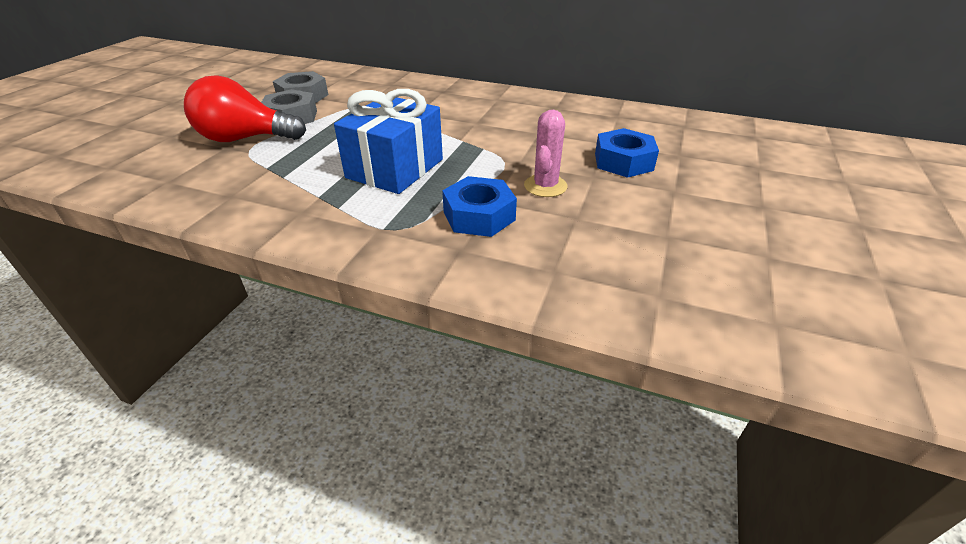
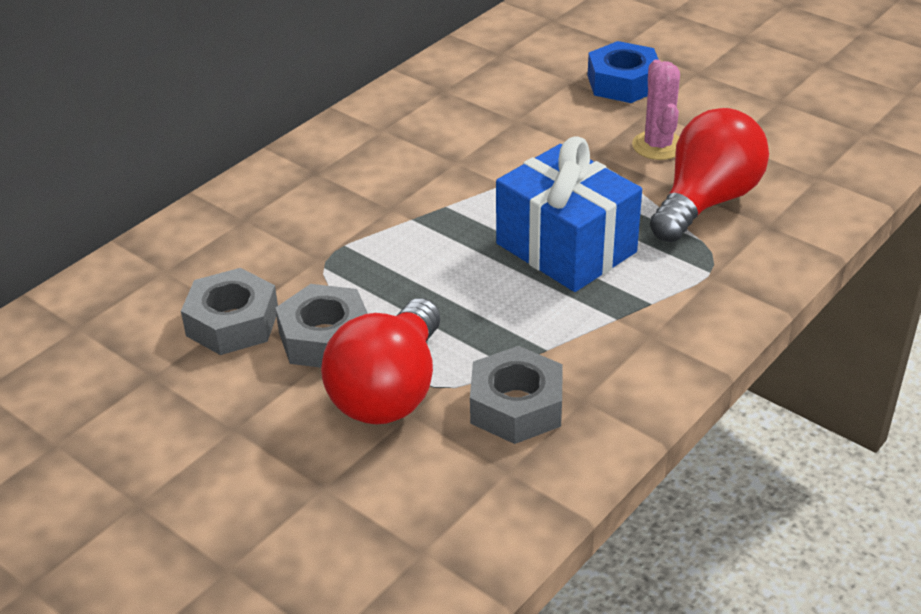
camera: 70 degrees left, 0 degrees up
blue nut [442,176,517,237] -> red light bulb [650,108,769,242]
pink cactus [524,110,568,197] -> pink cactus turned 45 degrees clockwise [632,59,680,160]
none -> grey nut [470,346,563,444]

